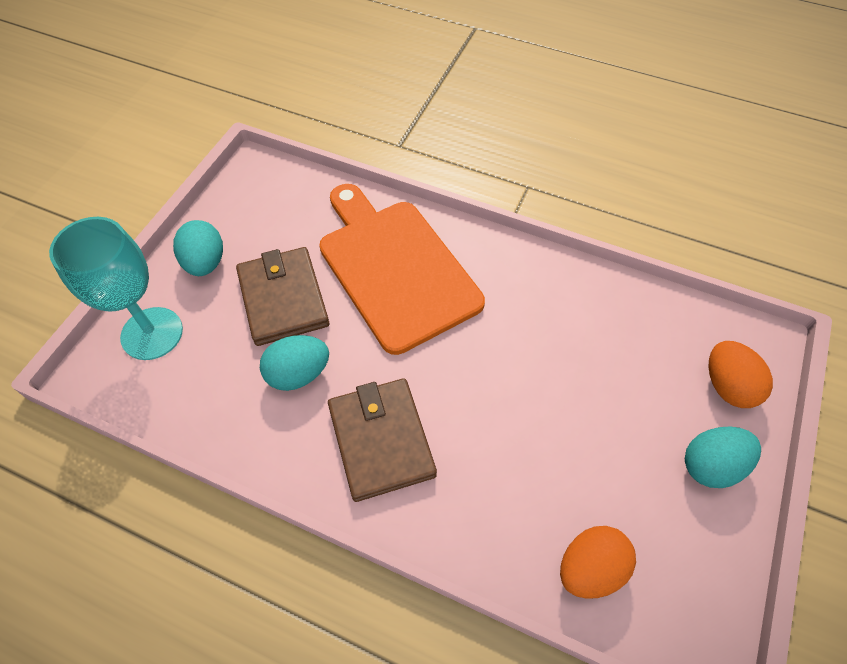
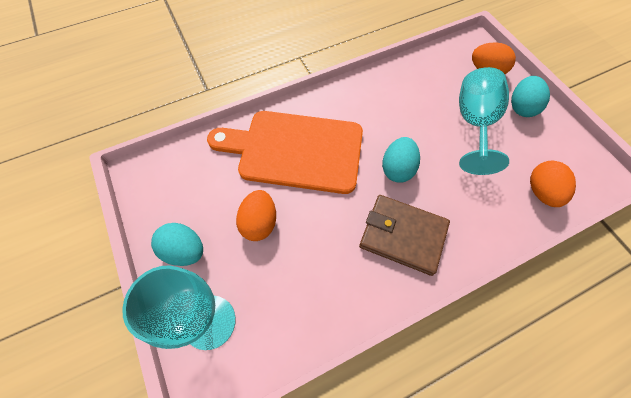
camera: 50 degrees left, 5 degrees up
brown wallet [236,247,329,346] -> orange egg [236,190,276,241]
turquoise egg [260,335,329,391] -> turquoise egg moved to [382,137,420,183]
none -> turquoise goblet [459,67,509,175]

